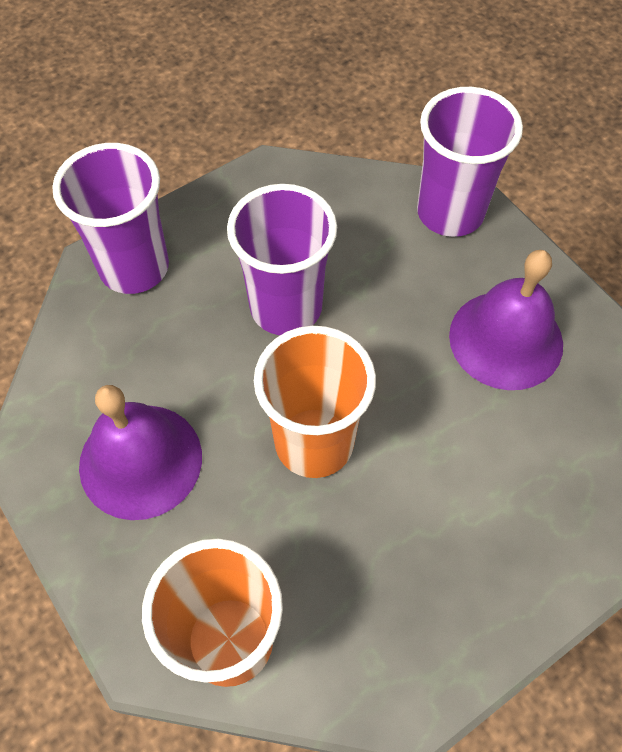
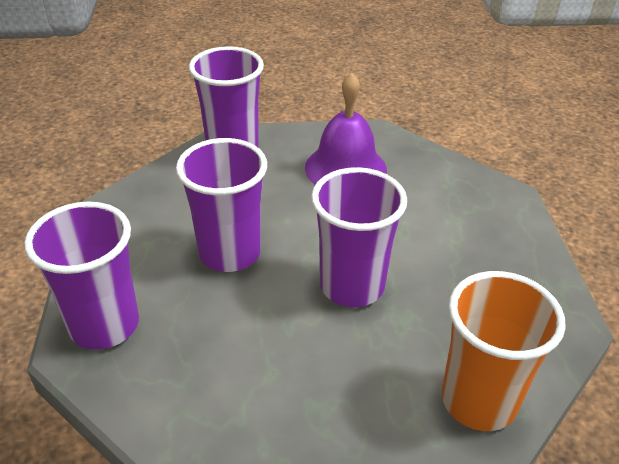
camera: 60 degrees left, 20 degrees down
purple bell [79,385,202,520] -> none
orange cup [254,326,376,478] -> purple cup [311,167,407,307]

